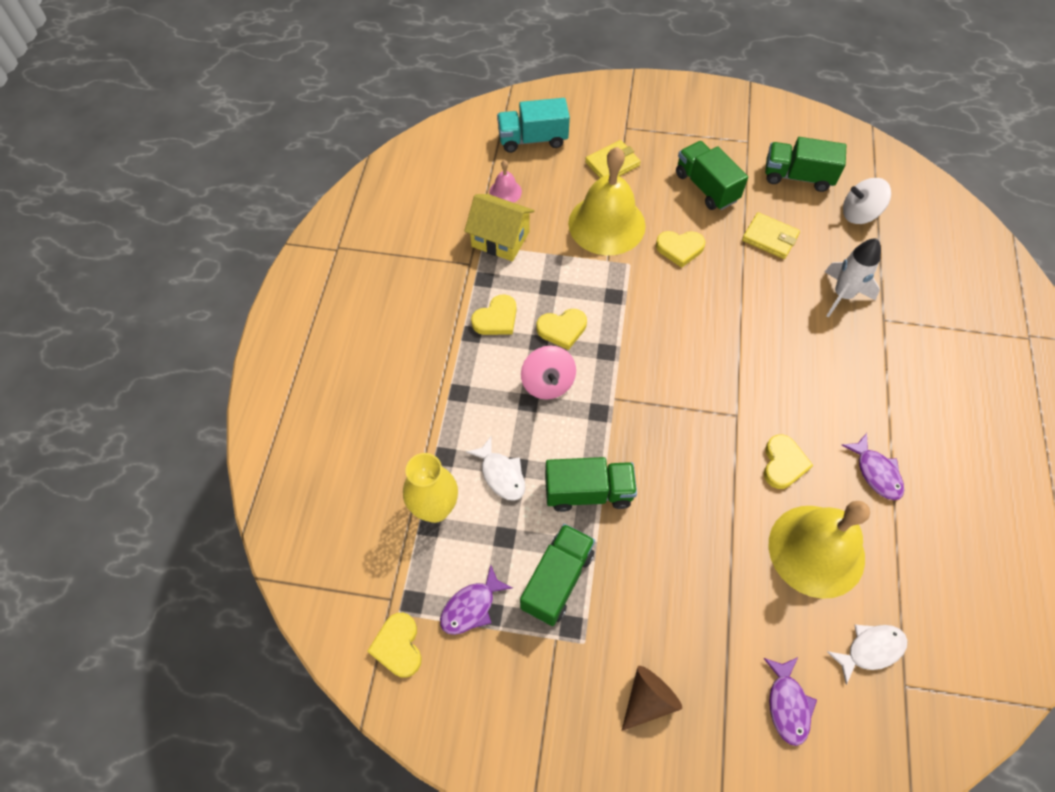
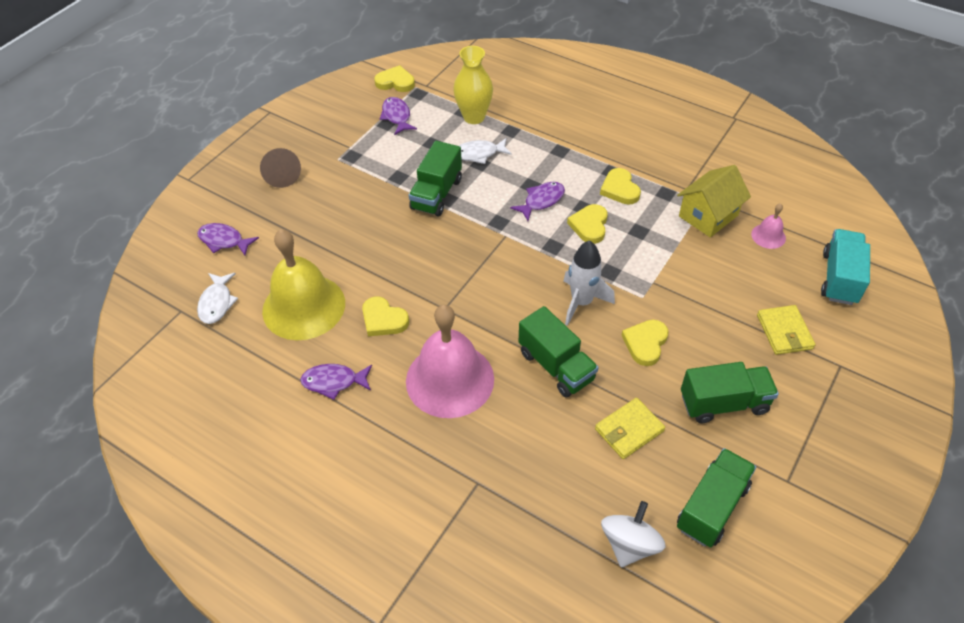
camera: 115 degrees right, 10 degrees down
green truck [520,524,595,626] -> green truck moved to [519,306,599,397]
pink spinning top [521,346,576,399] -> purple fish [510,182,565,221]
yellow bell [568,147,645,256] -> none
white rocket [825,238,881,317] -> white rocket moved to [564,240,615,326]
none -> pink bell [406,305,494,418]

